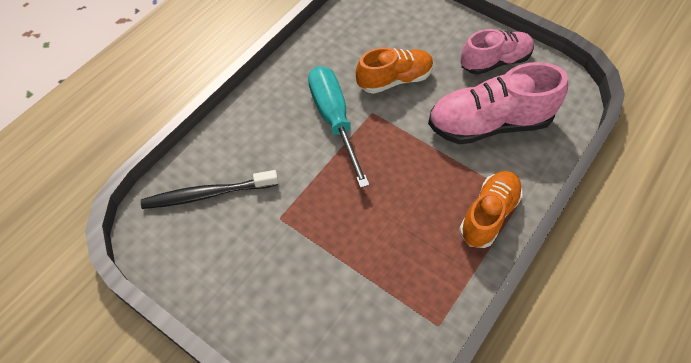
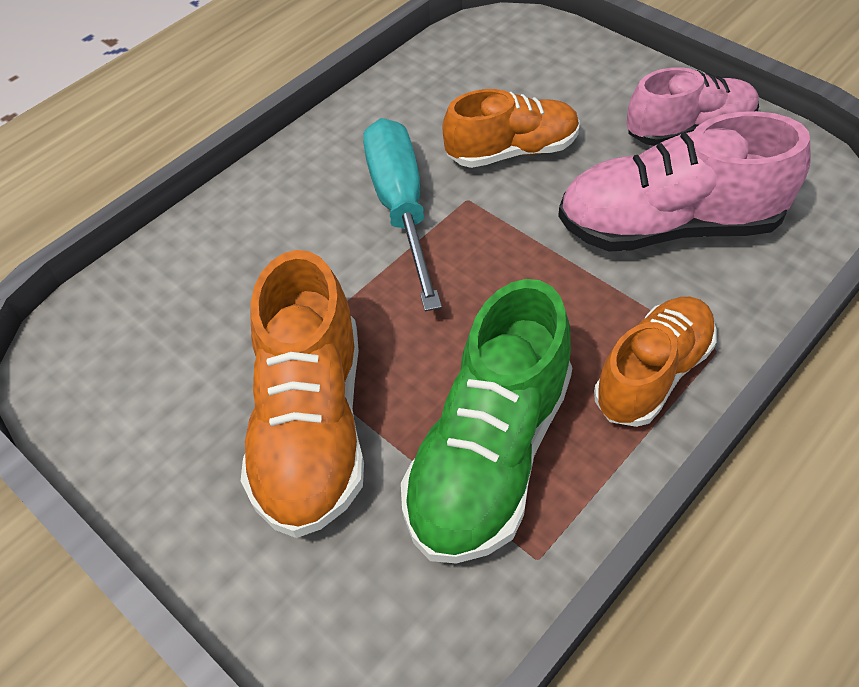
camera: 10 degrees right, 5 degrees down
black toothbrush [141,170,278,209] -> none
none -> orange shoe [241,250,364,538]
none -> green shoe [401,279,572,563]

